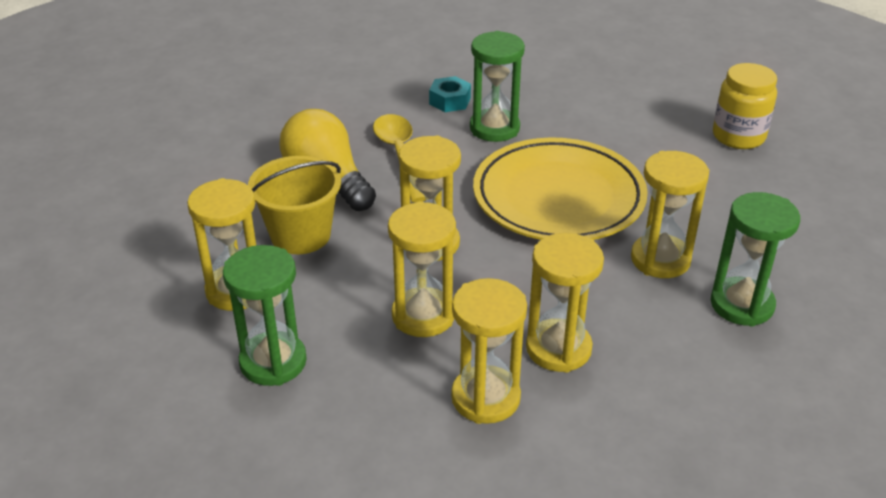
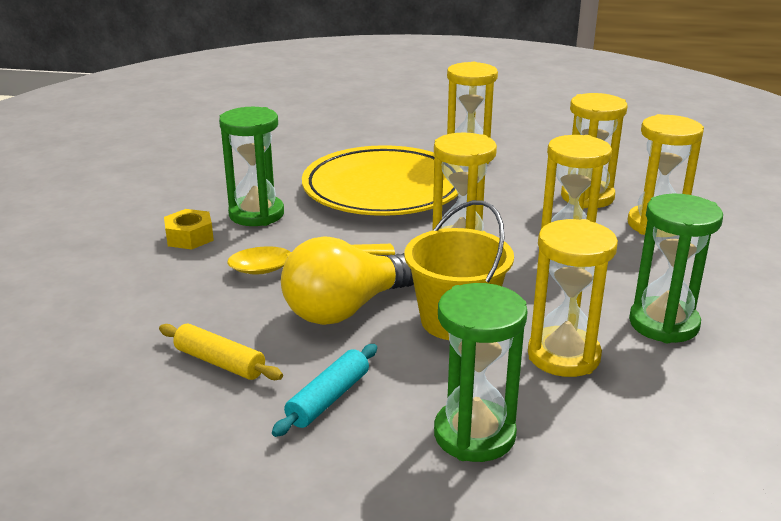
camera: 90 degrees left, 10 degrees down
turquoise nut [429,76,471,112] -> yellow nut [164,209,214,249]
green hourglass [711,192,800,327] -> green hourglass moved to [434,283,528,462]
yellow jar [713,63,777,149] -> none
none -> yellow rolling pin [159,323,283,380]
none -> turquoise rolling pin [272,344,377,437]

